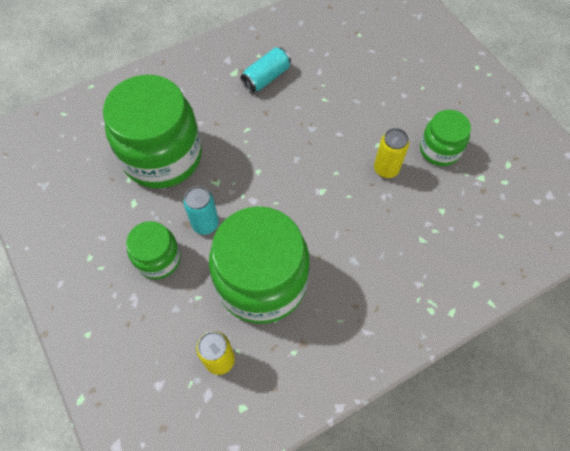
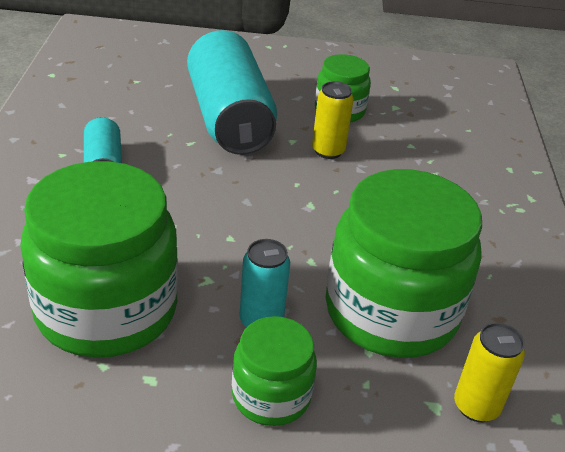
camera: 60 degrees left, 25 degrees down
none -> turquoise can [187,30,277,155]

